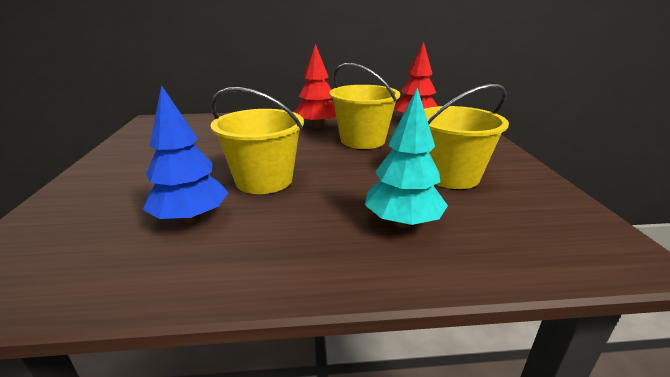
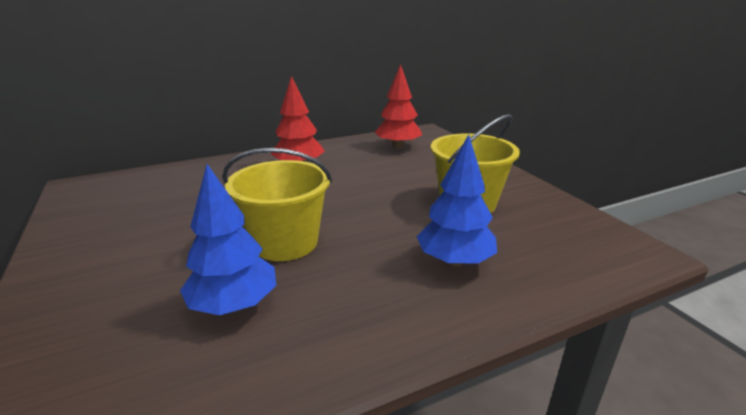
camera: 20 degrees left, 0 degrees up
yellow bucket [330,63,400,149] -> none
turquoise tree [365,88,448,228] -> blue tree [416,134,497,267]

